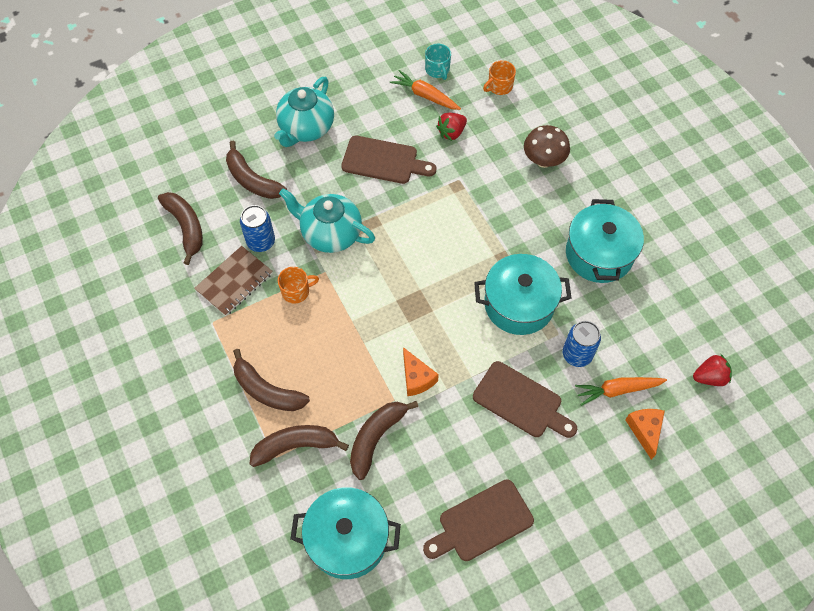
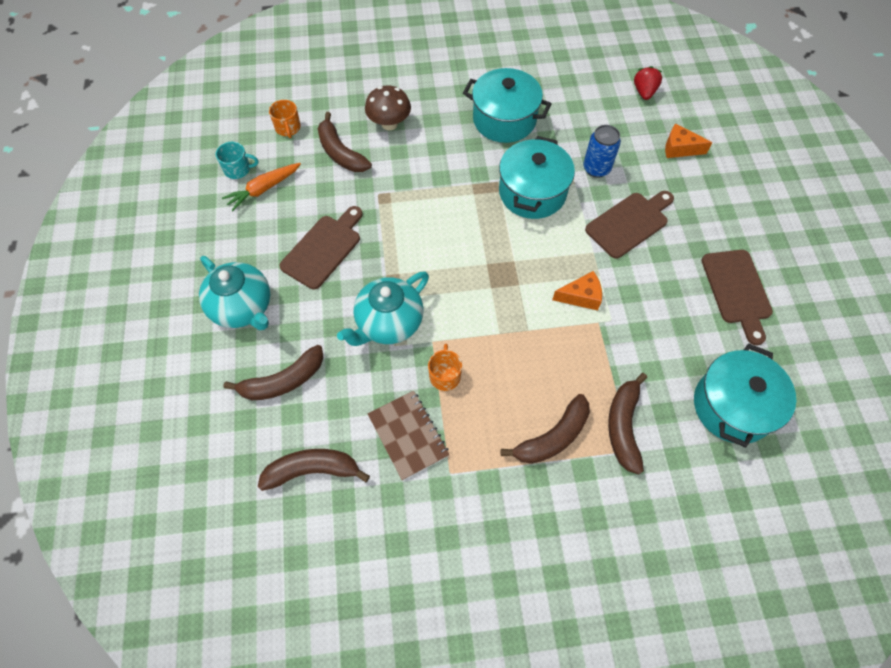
camera: 70 degrees left, 0 degrees up
blue can [240,205,275,252] -> none
brown banana [350,401,418,480] -> brown banana moved to [318,112,372,172]
red strawberry [436,113,467,141] -> none
orange carrot [575,377,667,406] -> none

